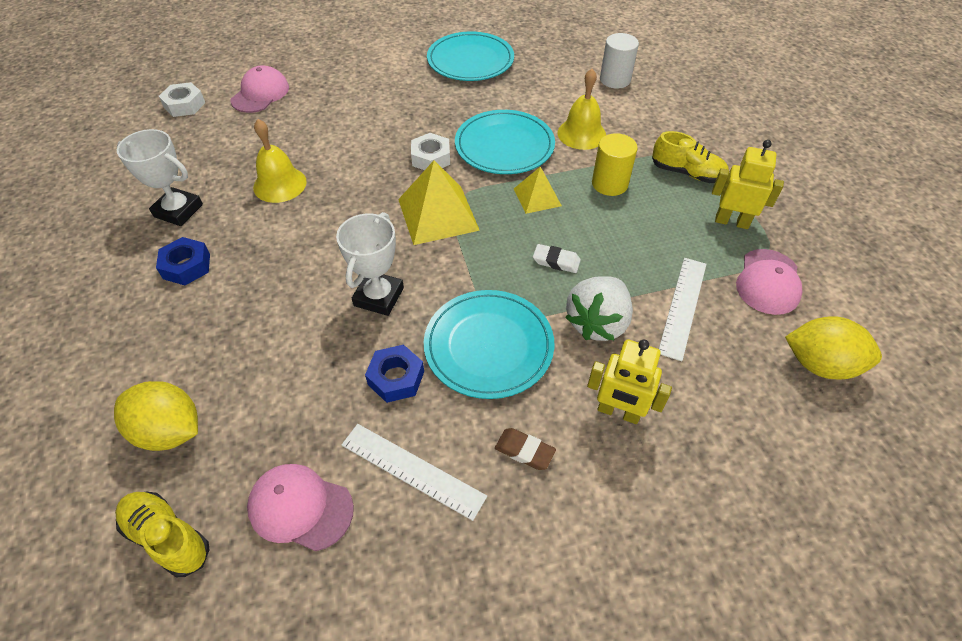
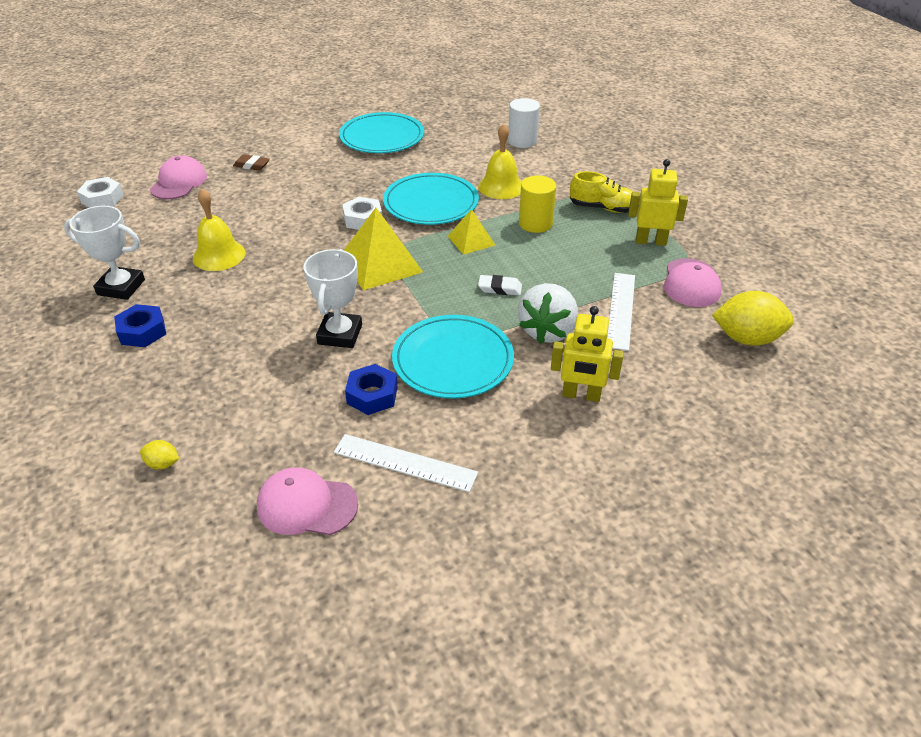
camera: 10 degrees left, 10 degrees down
yellow lemon [114,381,198,451] -> yellow lemon [140,440,179,470], size x0.46
yellow shoe [115,492,209,577] -> none
brown eraser [495,428,556,470] -> brown eraser moved to [233,154,270,171]

